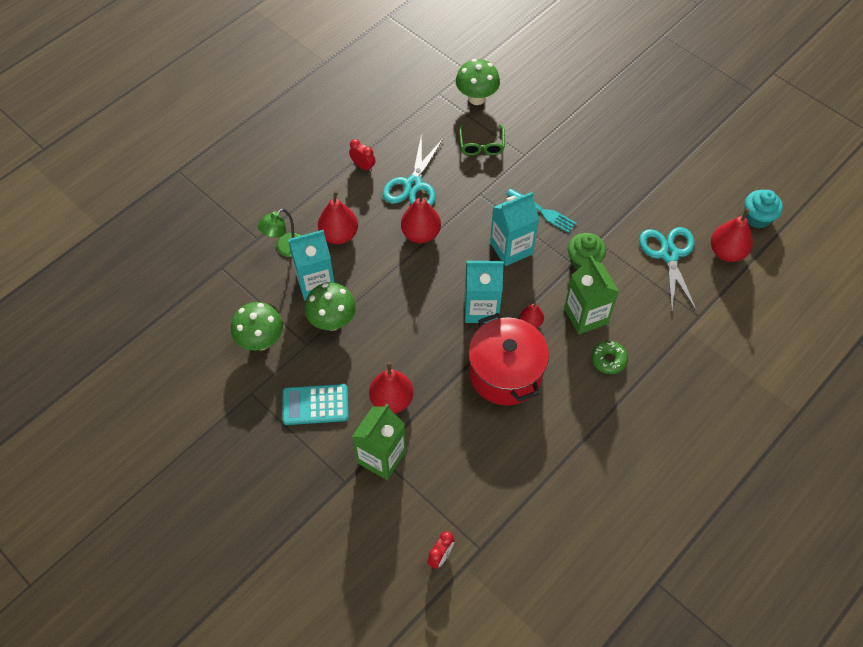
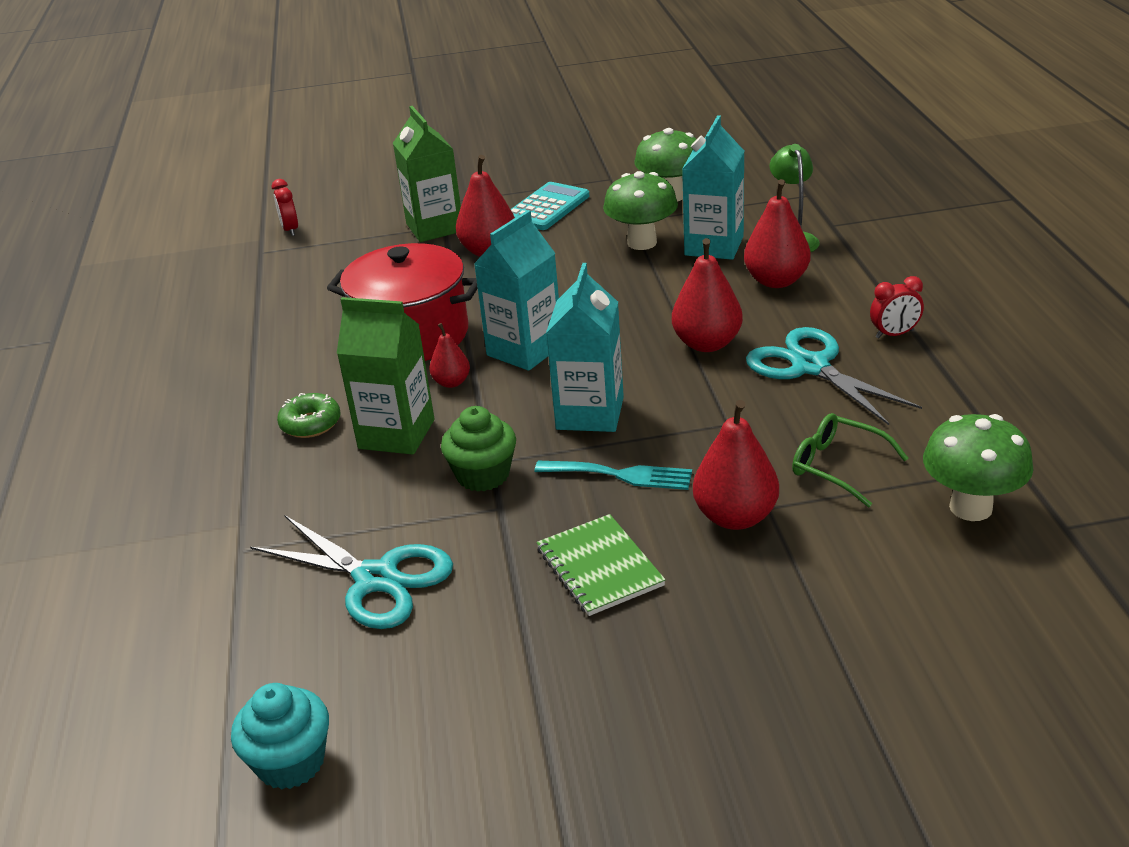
camera: 130 degrees right, 25 degrees down
turquoise fork [506,189,577,233] -> turquoise fork turned 150 degrees counterclockwise [535,461,692,490]
red pear [711,208,753,262] -> red pear moved to [693,400,779,530]
none -> green notebook [536,514,666,616]

